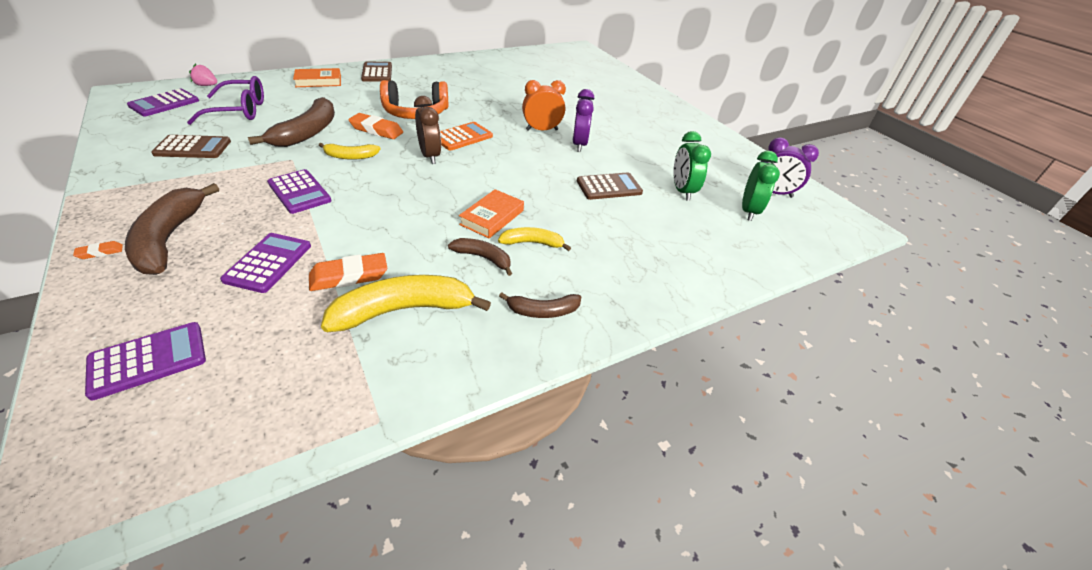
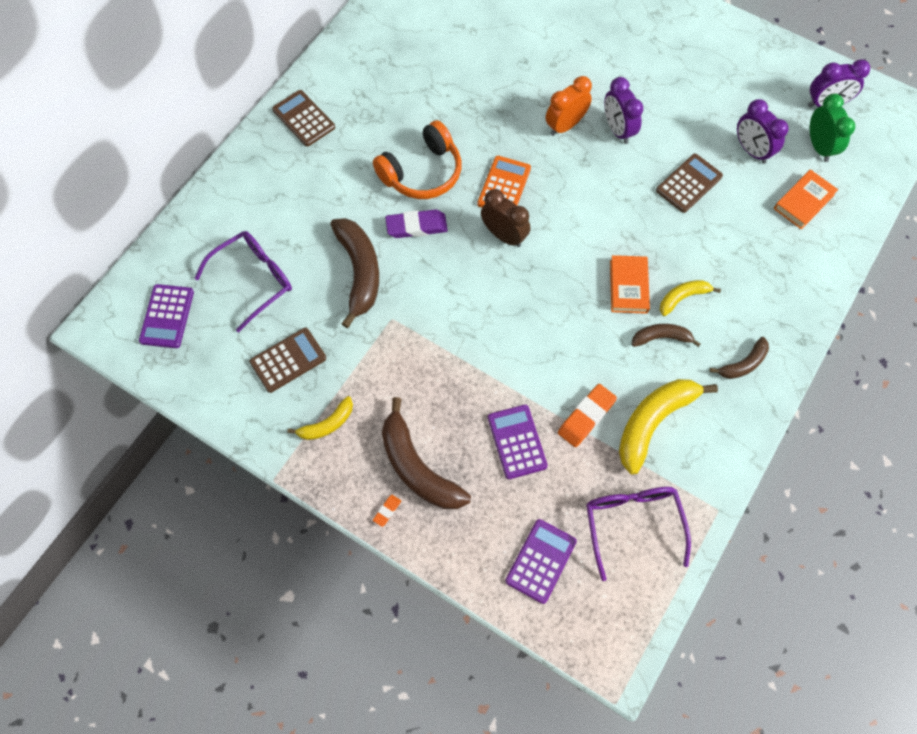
camera: 25 degrees left, 25 degrees up
pink strawberry [189,64,217,86] -> none
purple calculator [267,169,332,214] -> none
orange book [293,68,341,87] -> orange book moved to [774,169,838,230]
yellow banana [319,143,381,160] -> yellow banana moved to [287,396,353,440]
orange eraser [348,113,403,139] -> purple eraser [385,210,448,238]
green clock [673,131,711,200] -> purple clock [737,99,789,164]
none -> purple glasses [586,487,691,581]

